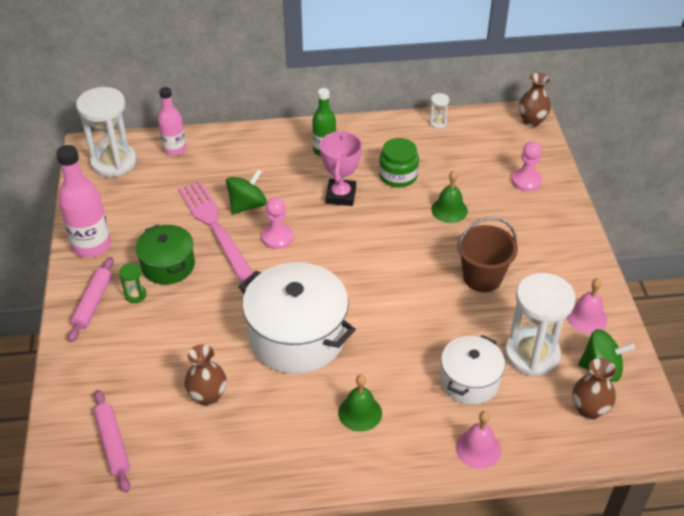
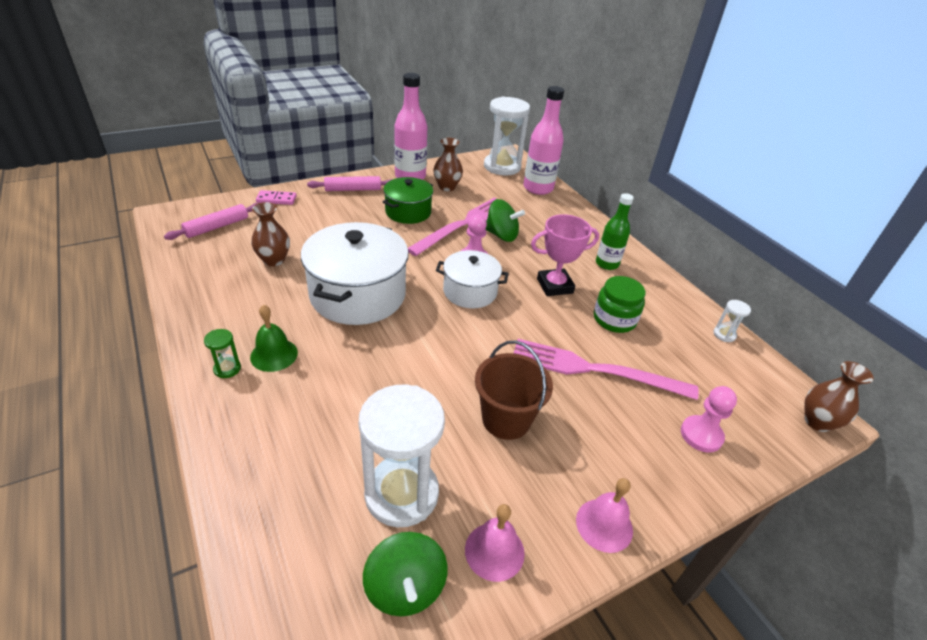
camera: 65 degrees right, 5 degrees down
green hourglass [119,263,147,303] -> green hourglass moved to [204,329,241,378]
pink bottle [158,87,186,156] -> pink bottle [523,86,564,195], size x1.53
green bell [431,171,468,223] -> pink fork [514,339,699,400]
white pot [440,335,505,405] -> white pot moved to [436,250,509,308]
pink bell [456,411,501,469] -> pink bell moved to [576,478,633,553]
brown vase [572,358,616,420] -> brown vase moved to [433,138,463,191]
none -> pink domino [256,190,297,205]

